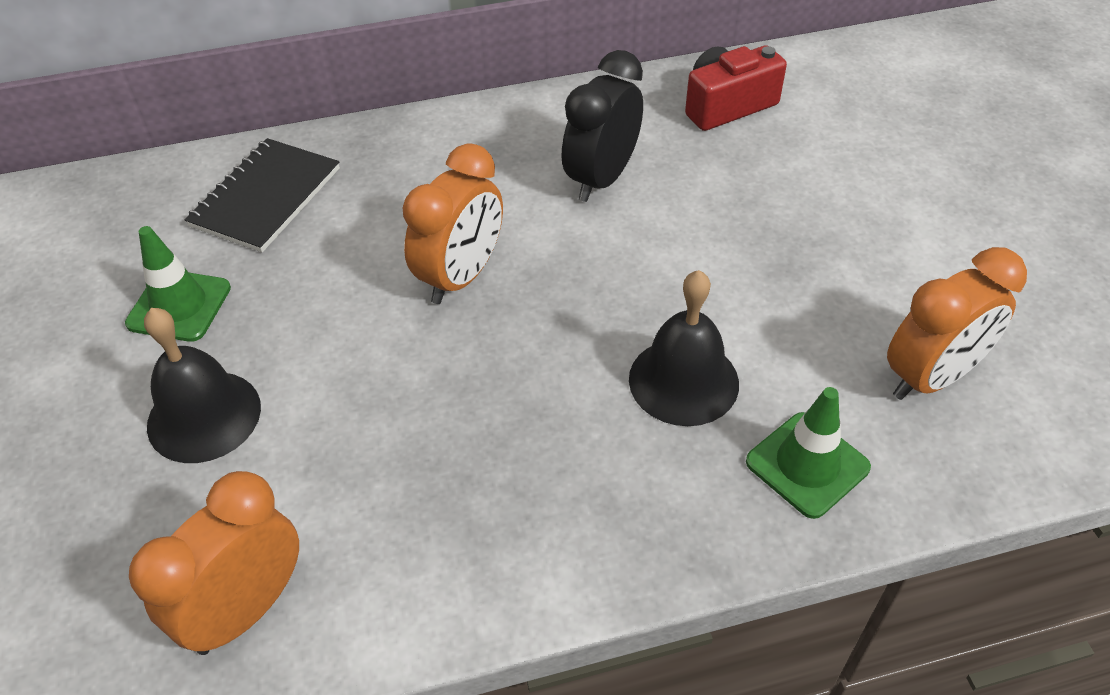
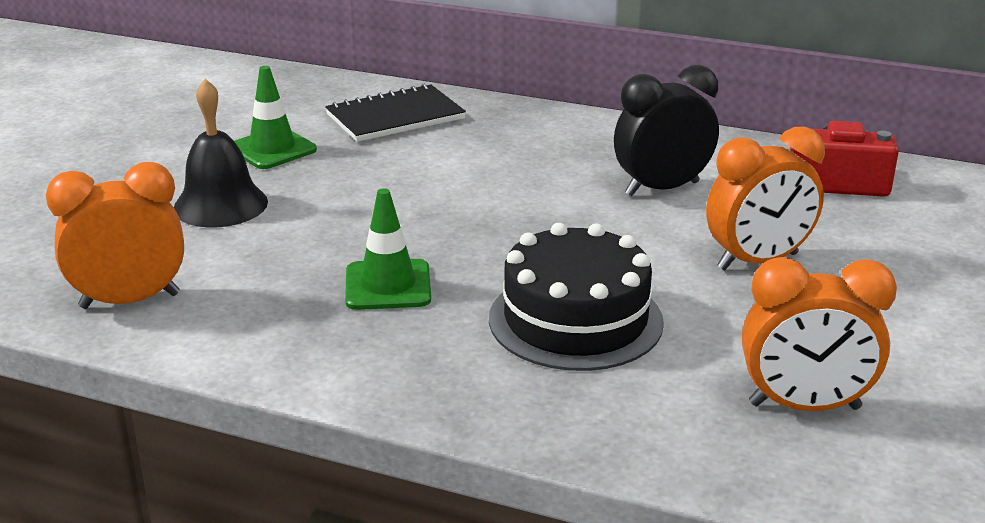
camera: 35 degrees right, 20 degrees down
orange clock [403,143,503,304] -> orange clock moved to [706,126,825,270]
black bell [629,270,739,426] -> black cake [489,223,664,371]
green traffic cone [746,387,871,519] -> green traffic cone moved to [345,188,431,310]

